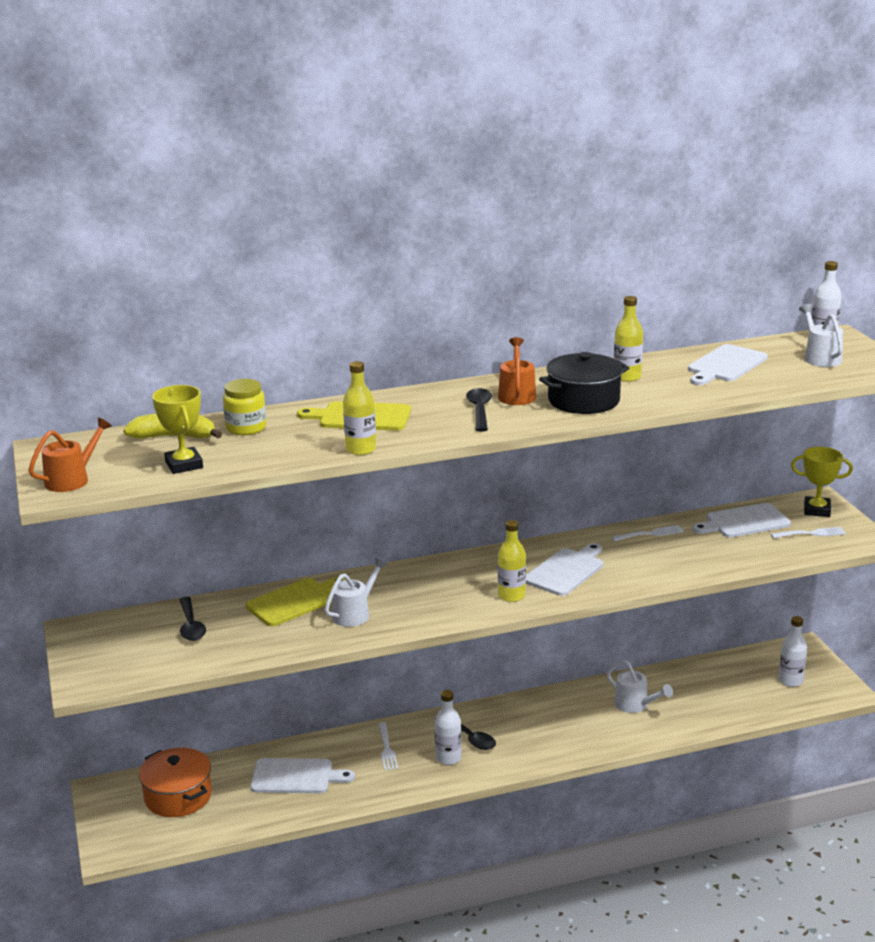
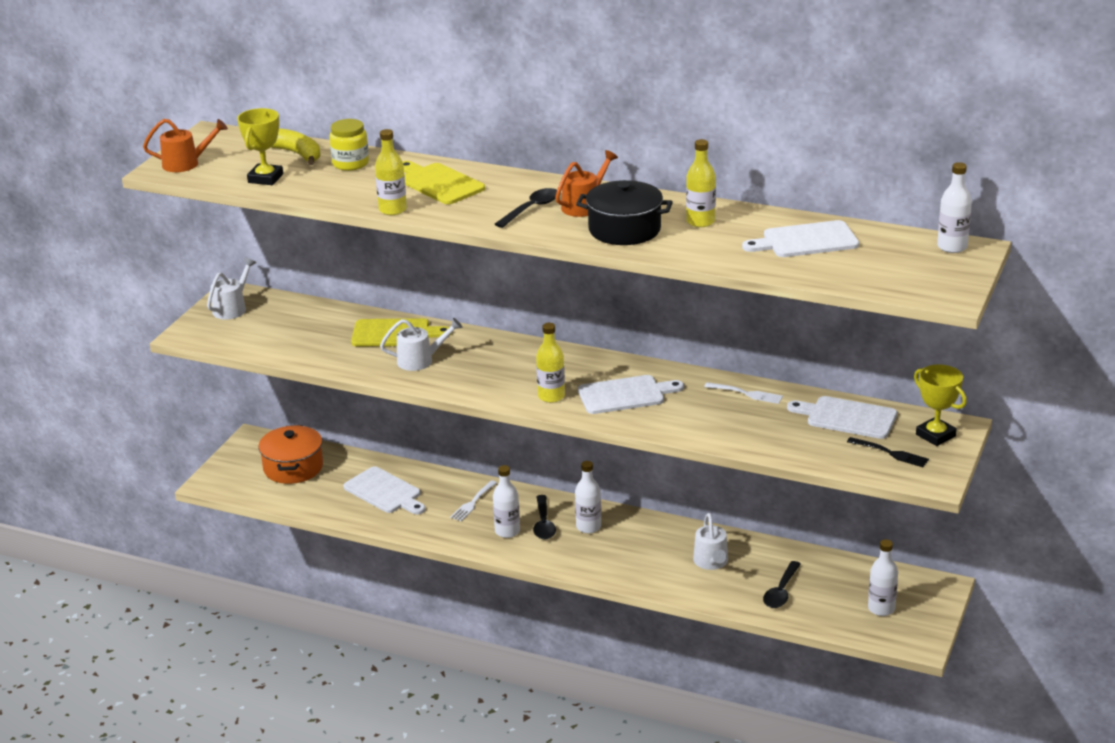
camera: 40 degrees right, 5 degrees up
black spoon [179,597,206,641] -> black spoon moved to [763,561,801,608]
white fork [771,527,846,538] -> black fork [847,437,929,467]
white watering can [799,304,843,367] -> white watering can moved to [207,258,256,320]
none -> white bottle [575,461,601,533]

